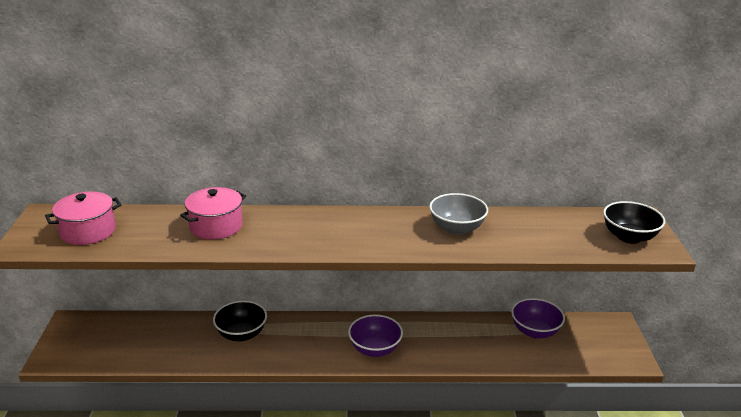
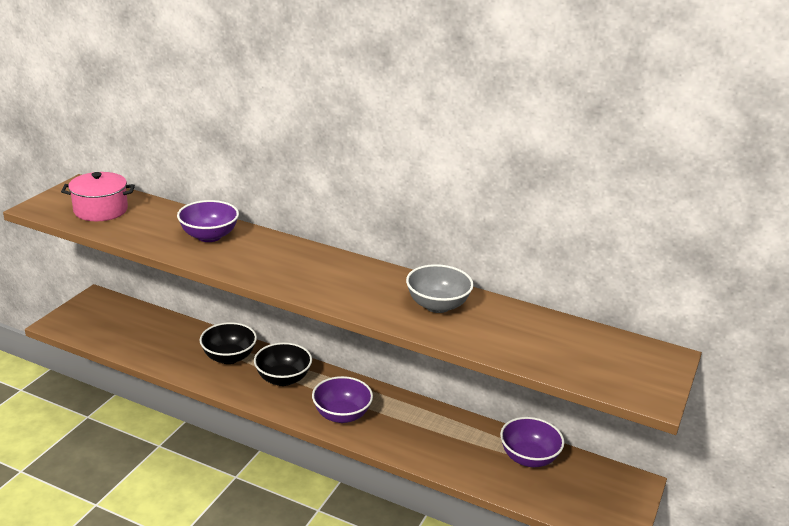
camera: 25 degrees right, 0 degrees up
pink pot [180,187,246,240] -> purple bowl [177,200,239,242]
black bowl [603,201,665,244] -> black bowl moved to [254,342,312,386]

